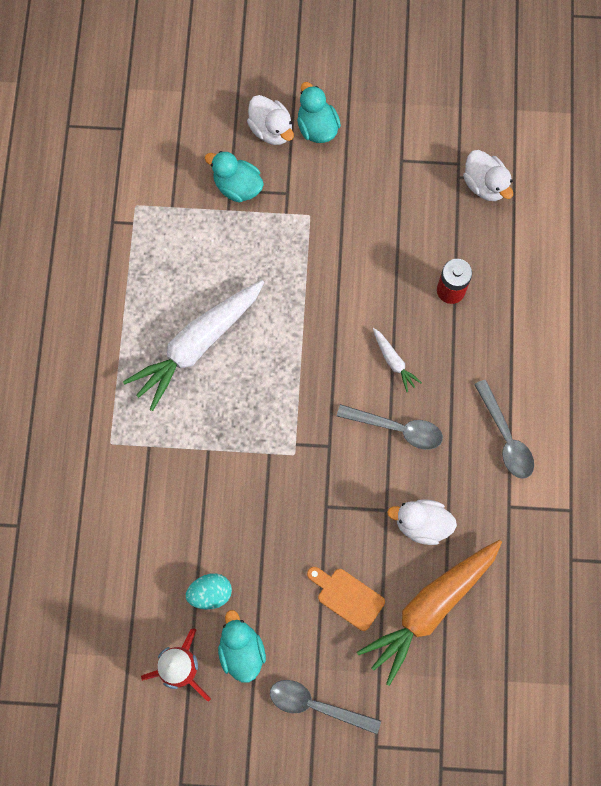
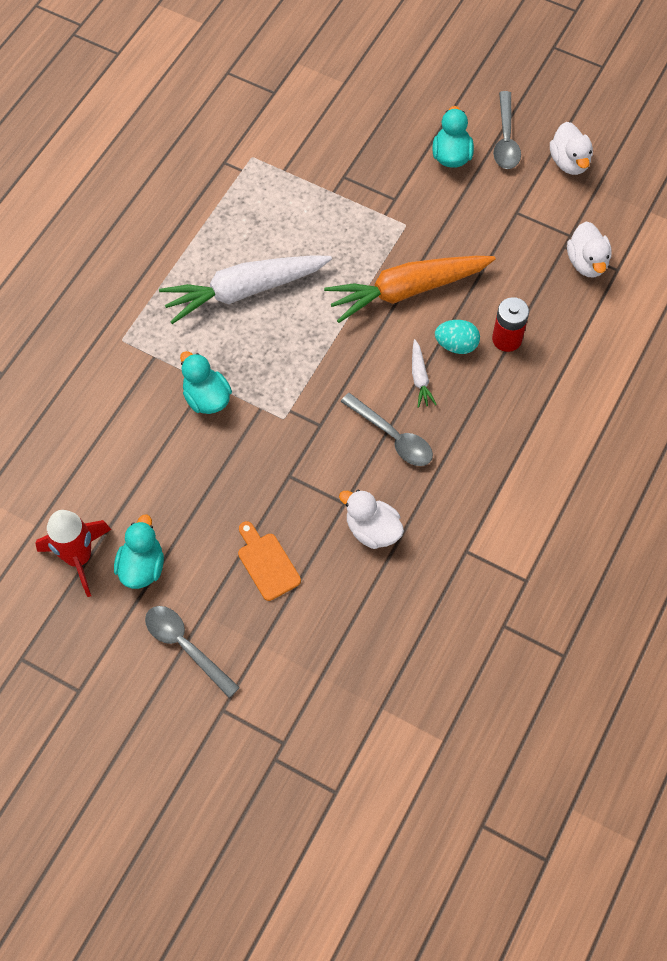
camera: 25 degrees right, 10 degrees down
turquoise egg [186,573,232,610] -> turquoise egg moved to [435,320,480,354]
turquoise duck [205,151,264,203] -> turquoise duck moved to [180,351,232,414]
white duck [247,95,294,145] -> white duck moved to [550,122,593,175]
orange carrot [357,540,502,686] -> orange carrot moved to [324,256,496,323]
grey spoon [474,379,534,479] -> grey spoon moved to [493,91,521,169]

